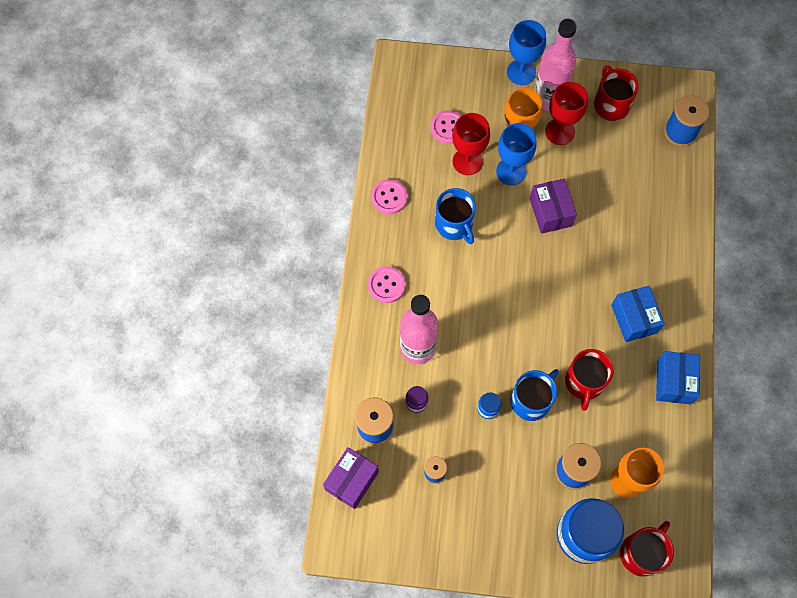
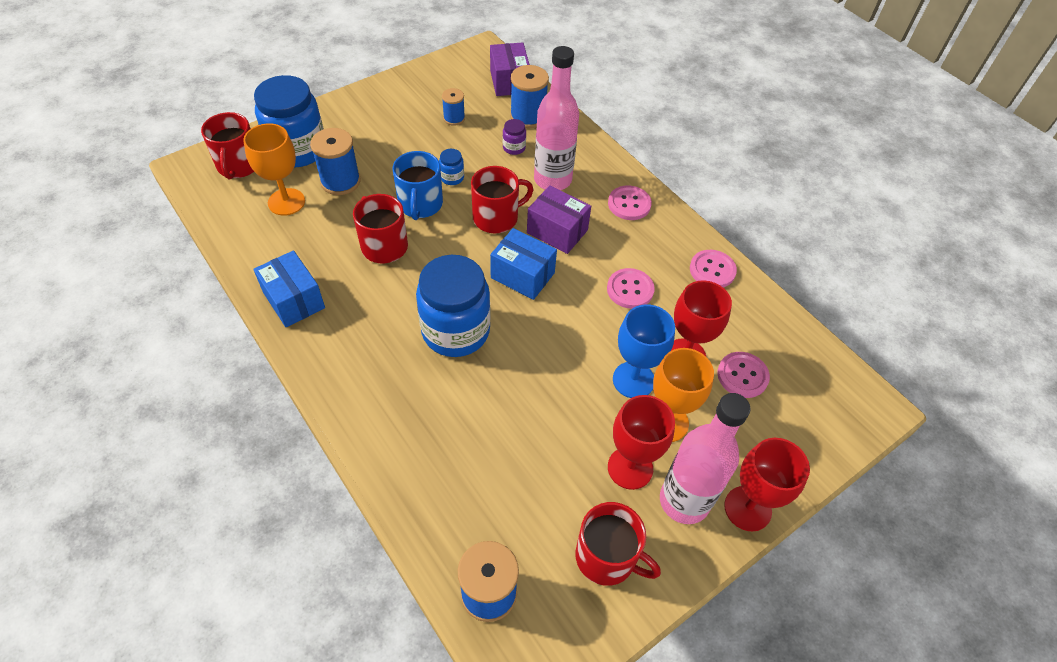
camera: 135 degrees right, 15 degrees down
blue mug [435,188,476,244] -> pink button [607,268,655,309]
blue goblet [507,20,546,85] -> red goblet [724,438,810,532]
purple box [530,179,577,234] -> purple box moved to [527,185,591,254]
blue box [611,286,665,342] -> blue box moved to [490,228,557,300]
none -> blue jar [416,255,491,357]
none -> red mug [471,166,533,233]

